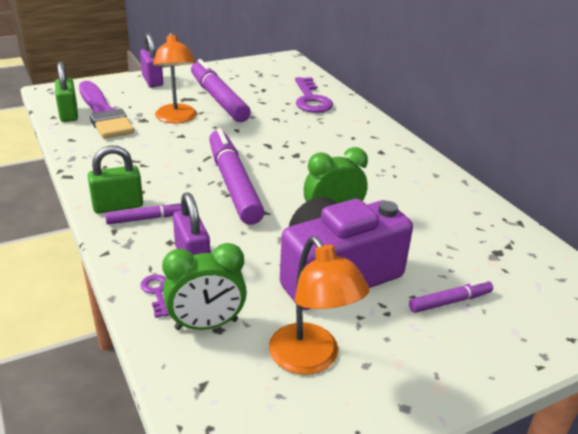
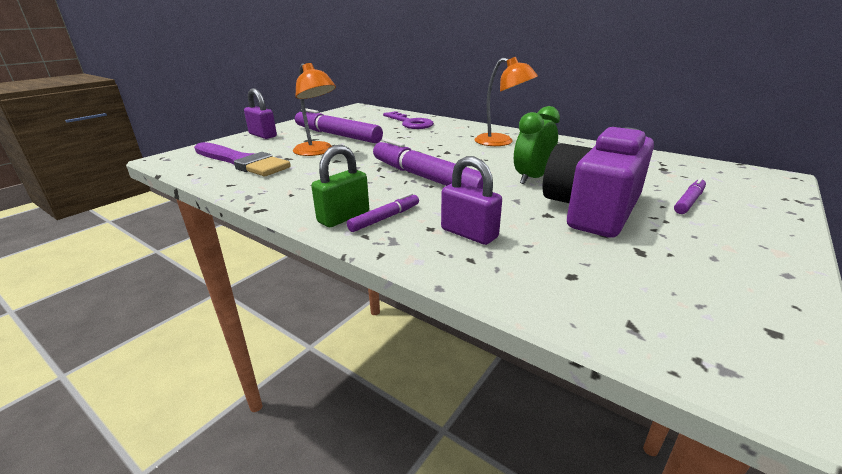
camera: 25 degrees left, 5 degrees down
green padlock [55,62,78,122] -> none
purple key [140,274,169,318] -> none
green clock [162,243,247,330] -> none
orange lamp [269,236,370,375] -> orange lamp moved to [474,57,538,146]

